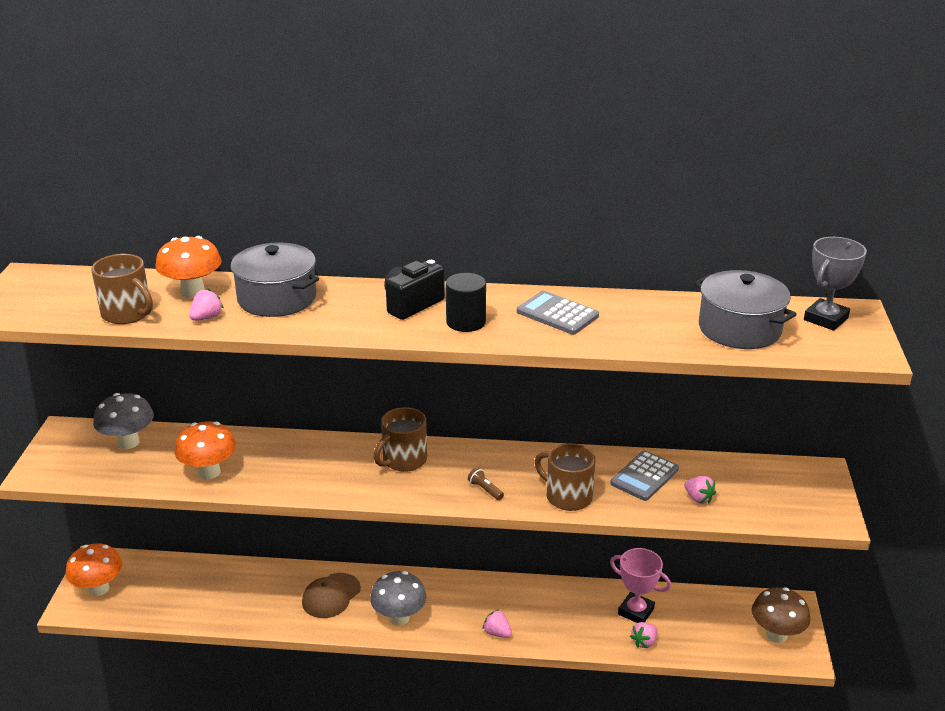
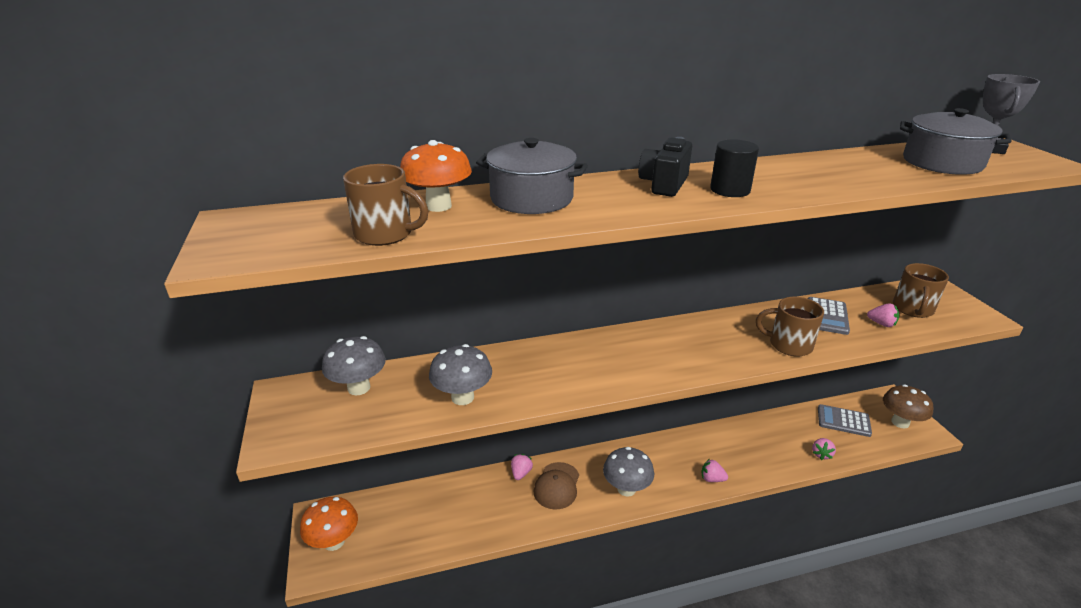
camera: 20 degrees left, 0 degrees up
orange mushroom [174,421,236,479] -> grey mushroom [429,344,492,405]
pink strawberry [189,289,224,321] -> pink strawberry moved to [511,454,533,480]
brown mug [374,407,427,472] -> brown mug moved to [893,263,949,318]
brown flashlight [468,467,504,500] -> none
grey calculator [517,291,599,335] -> grey calculator moved to [818,404,872,437]
pink trophy [610,548,671,623] -> none

